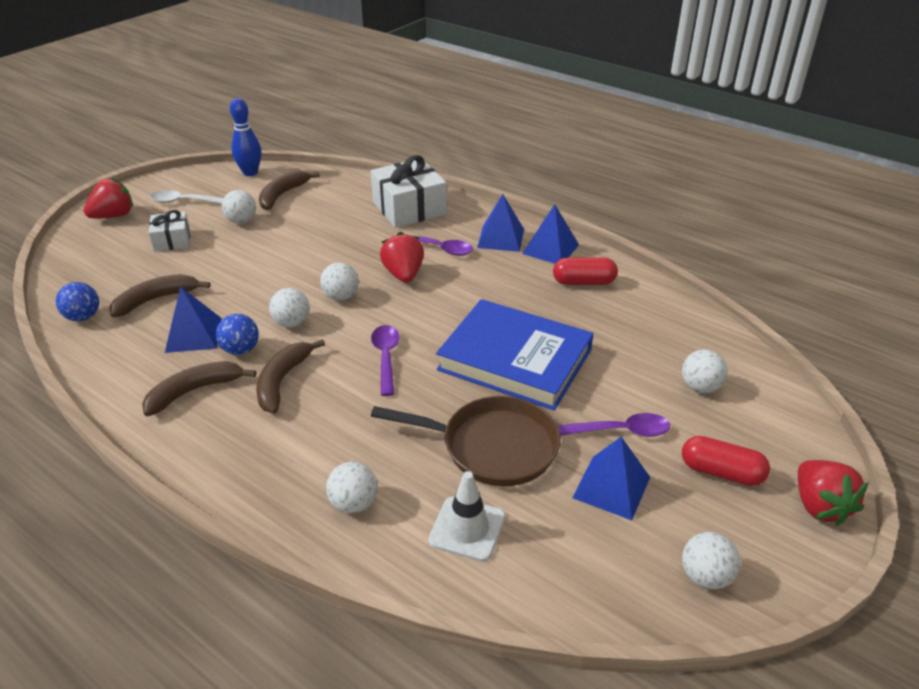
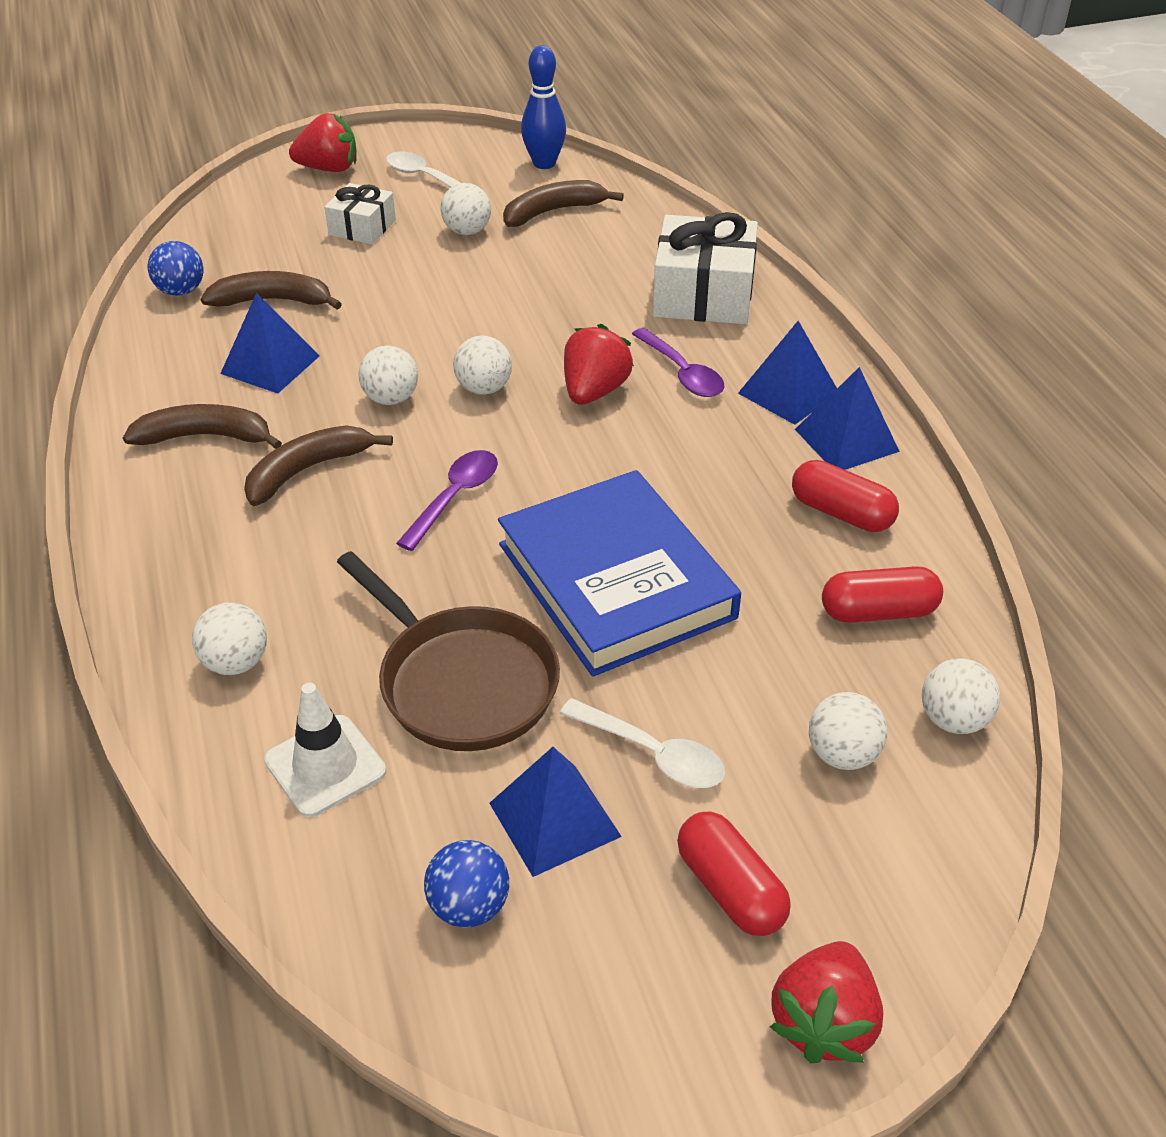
camera: 35 degrees right, 5 degrees up
blue ball [216,314,259,355] -> blue ball moved to [424,840,509,927]
purple spoon [558,413,670,437] -> white spoon [560,698,725,788]
white ball [682,532,741,589] -> white ball moved to [922,659,1000,734]
none -> red capsule [822,566,943,623]

